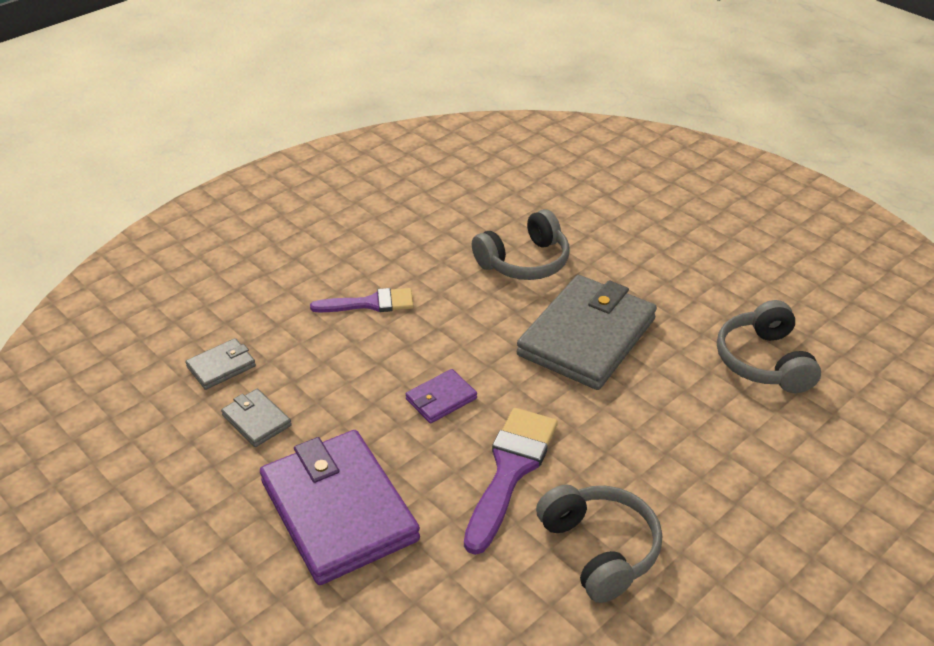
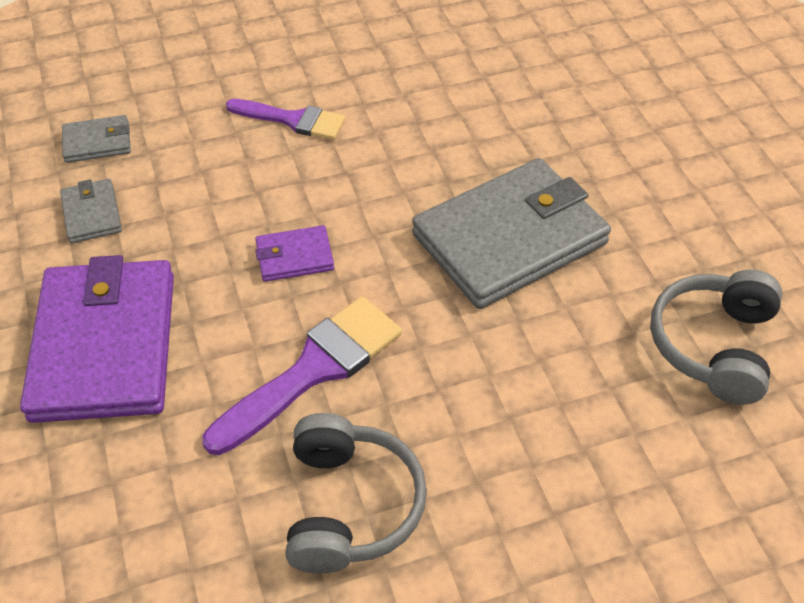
camera: 25 degrees right, 10 degrees up
grey headphones [472,209,570,280] -> none

